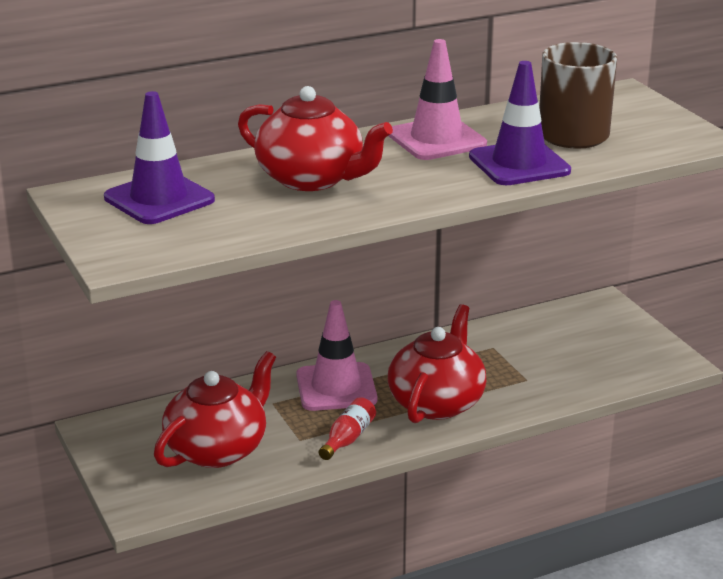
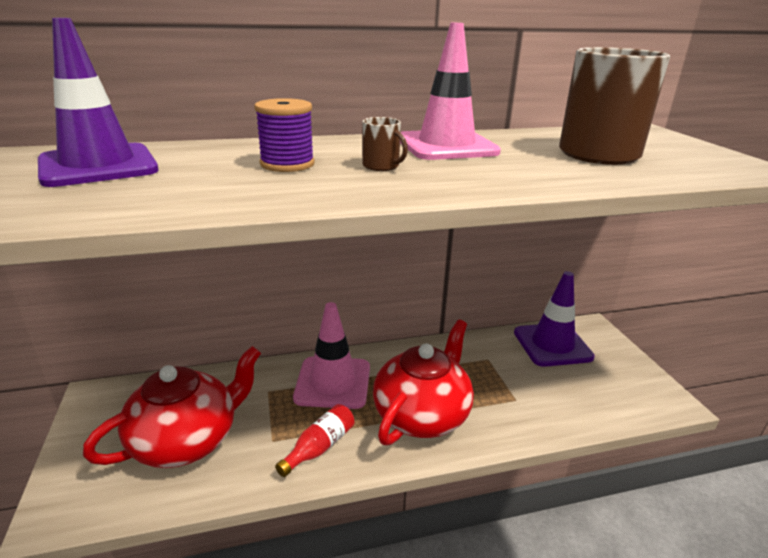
camera: 10 degrees right, 0 degrees up
red teapot [238,86,393,191] -> purple spool [254,98,314,172]
purple traffic cone [469,61,571,185] -> purple traffic cone moved to [514,271,595,367]
none -> brown mug [362,117,408,171]

